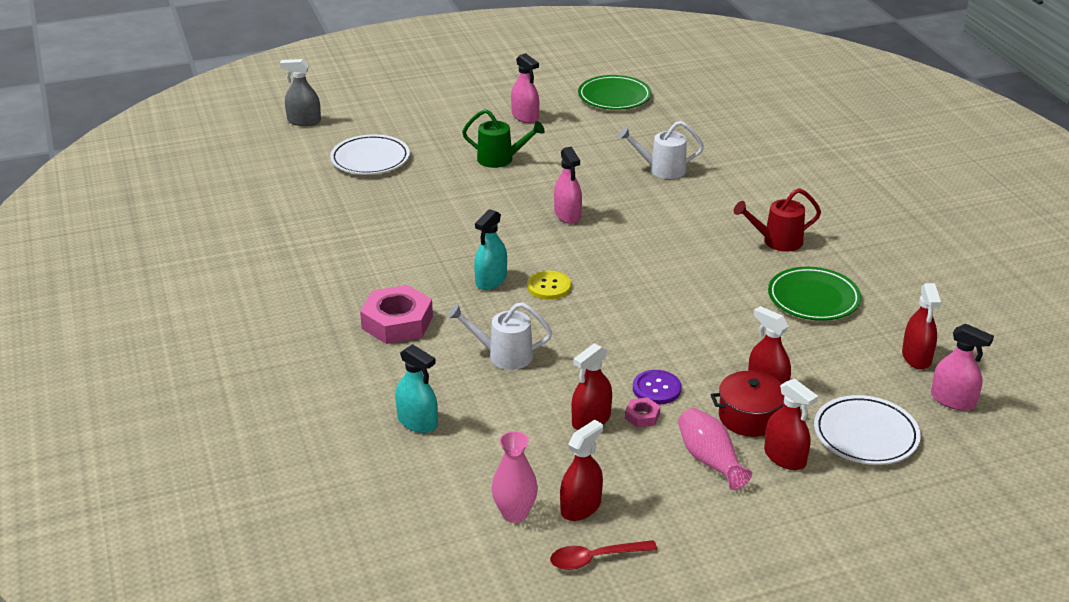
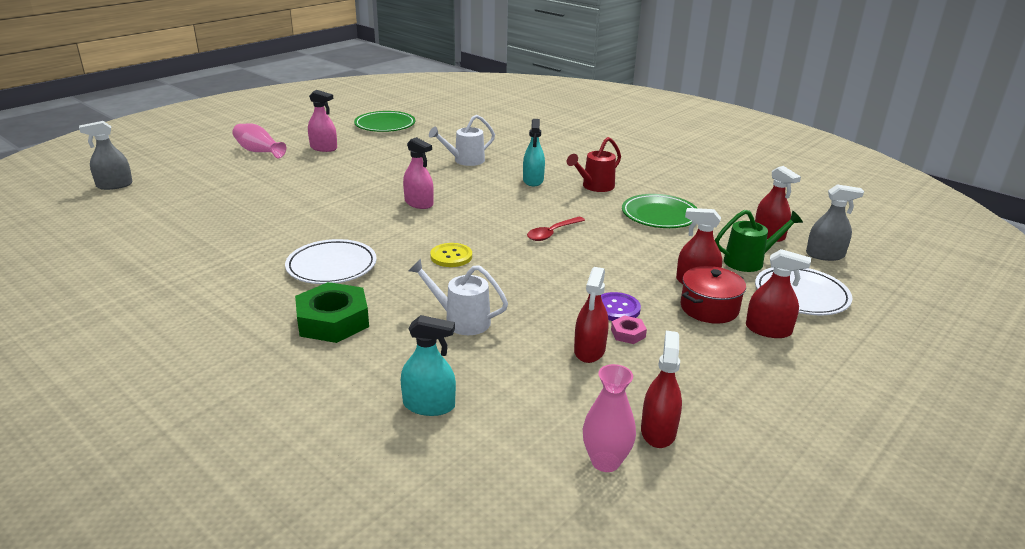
camera: 30 degrees left, 5 degrees down
white plate [330,135,410,175] -> white plate moved to [285,239,377,284]
pink nut [360,285,433,344] -> green nut [295,282,369,343]
white watering can [448,302,552,370] -> white watering can turned 45 degrees clockwise [408,259,508,335]
green watering can [462,109,545,168] -> green watering can moved to [715,210,803,272]
turquoise spray bottle [474,209,507,290] -> turquoise spray bottle moved to [523,119,545,186]
red spoon [550,540,657,570] -> red spoon moved to [527,217,585,241]
pink vase [678,408,752,490] -> pink vase moved to [232,123,286,159]
pink spray bottle [931,324,994,411] -> grey spray bottle [806,184,864,261]

